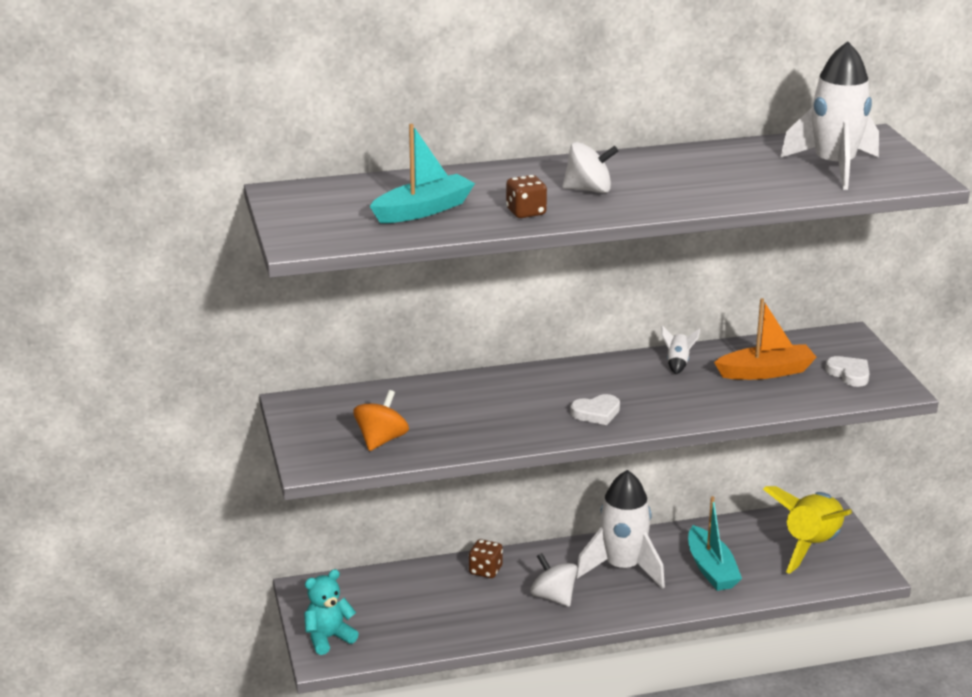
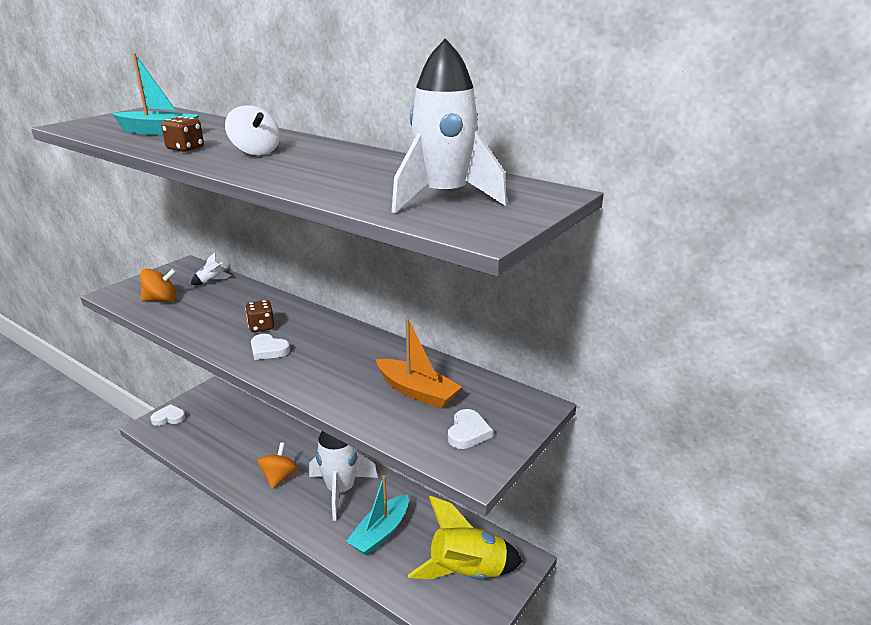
camera: 50 degrees right, 0 degrees up
turquoise teddy bear [304,569,359,655] -> white heart [150,404,186,426]
brown dice [469,539,503,578] -> brown dice moved to [245,300,274,332]
white spinning top [530,553,577,607] -> orange spinning top [257,442,298,489]
white rocket [661,326,700,374] -> white rocket moved to [191,253,232,285]

